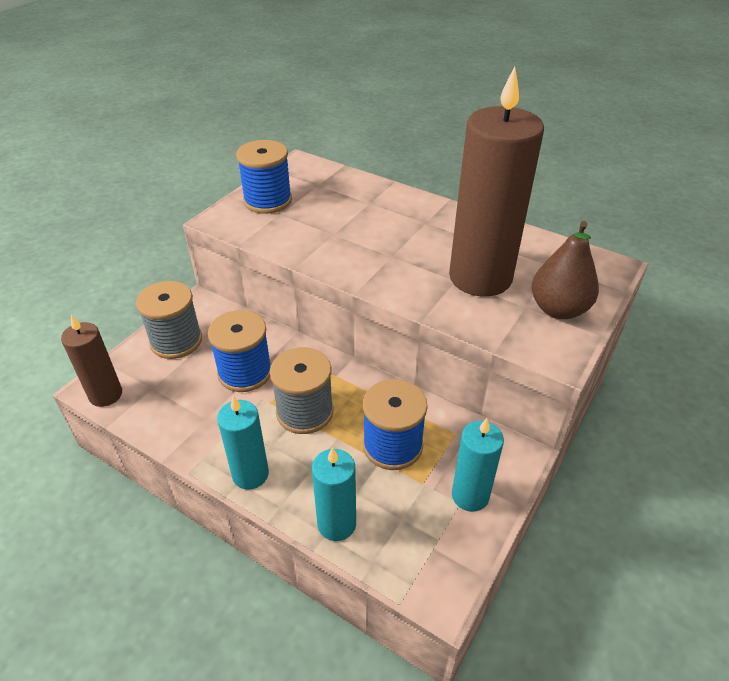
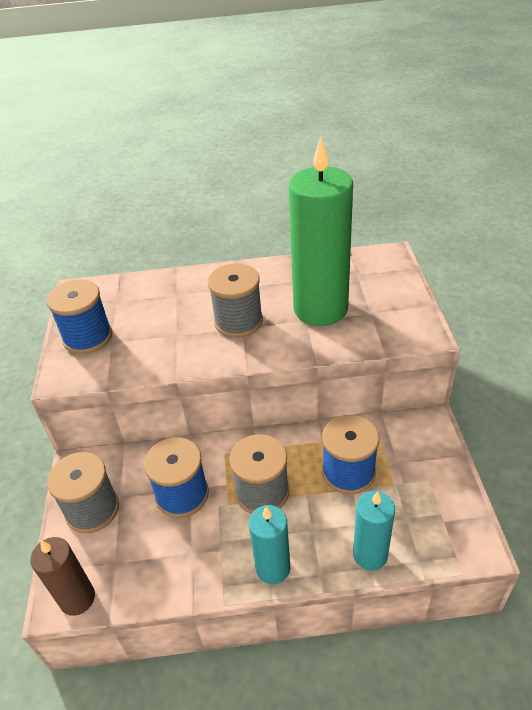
camera: 35 degrees left, 0 degrees up
brown candle [449,67,544,297] -> green candle [289,137,353,326]
turquoise candle [452,418,504,512] -> none
brown pear [531,221,599,319] -> none
none -> grey spool [208,263,263,338]

